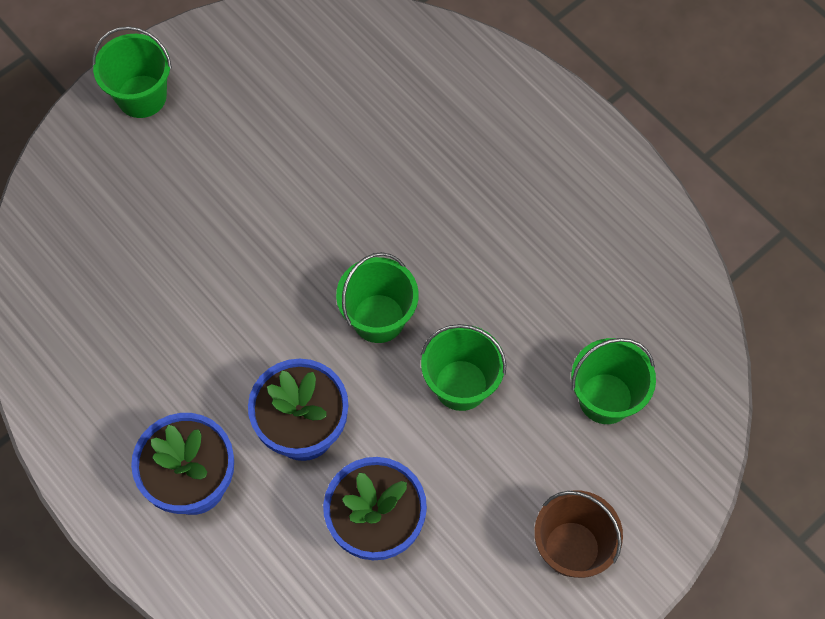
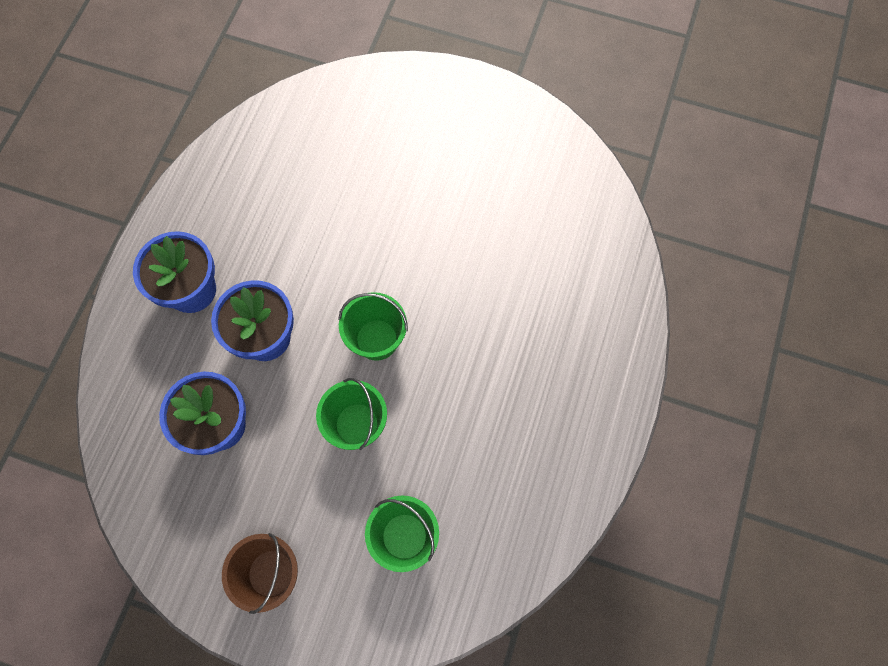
camera: 60 degrees right, 5 degrees up
green bucket [92,26,172,118] -> none

